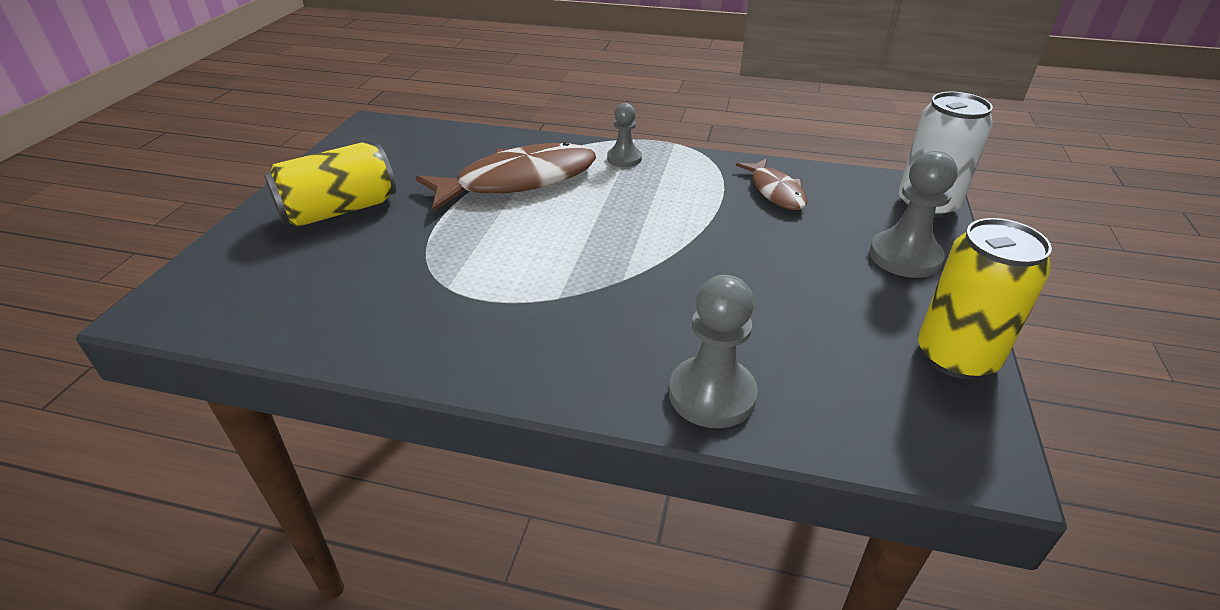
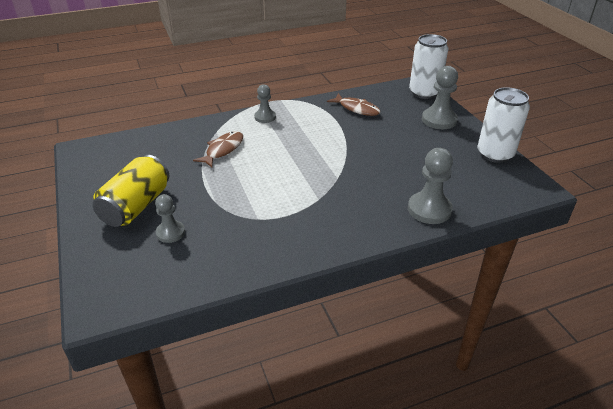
camera: 35 degrees left, 0 degrees up
brown fish [415,142,596,212] -> brown fish [193,131,243,167], size x0.55
yellow can [918,218,1052,379] -> white can [477,87,530,163]
none -> grey pawn [155,194,185,243]

